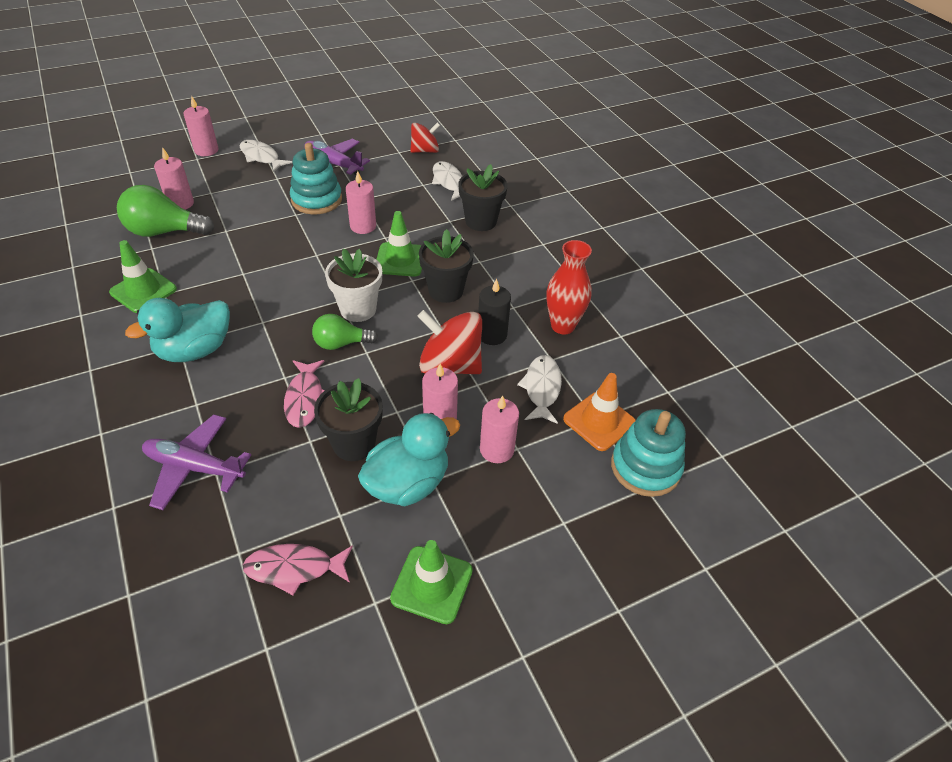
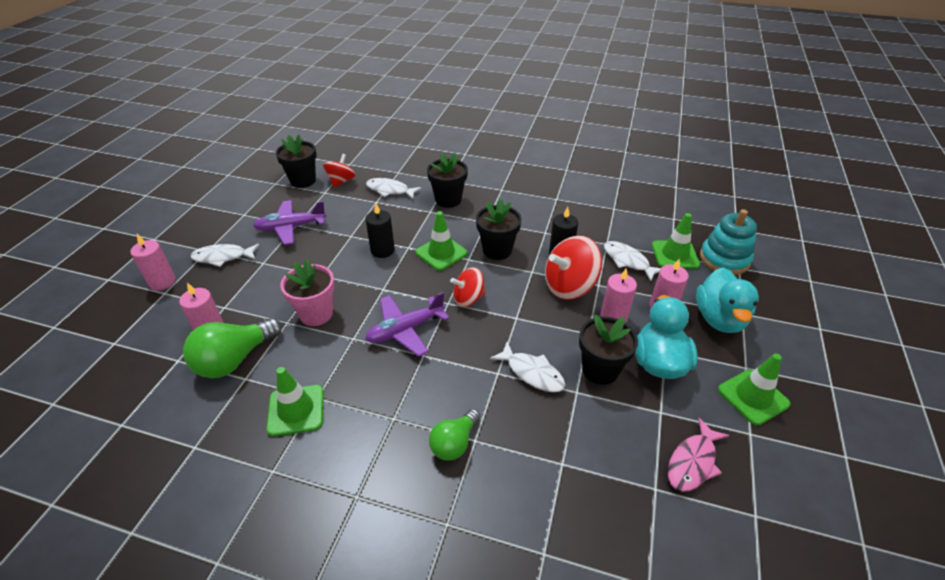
camera: 45 degrees left, 5 degrees down
turquoise duck [125,298,230,362] -> turquoise duck moved to [696,268,759,333]
purple plane [142,414,251,510] -> purple plane moved to [365,292,450,357]
pink fish [284,360,325,428] -> white fish [490,342,566,392]
turquoise stacking toy [290,143,342,214] -> none
green light bulb [312,314,378,350] -> green light bulb moved to [429,409,480,461]
white flower pot [325,248,382,322] -> red spinning top [450,267,485,307]
pink candle [346,171,376,234] -> black candle [366,204,395,258]
red vase [547,240,592,334] -> none
orange traffic cone [563,373,636,451] -> green traffic cone [652,213,700,269]
none -> black flower pot [276,134,317,188]
none -> pink flower pot [280,259,335,326]

